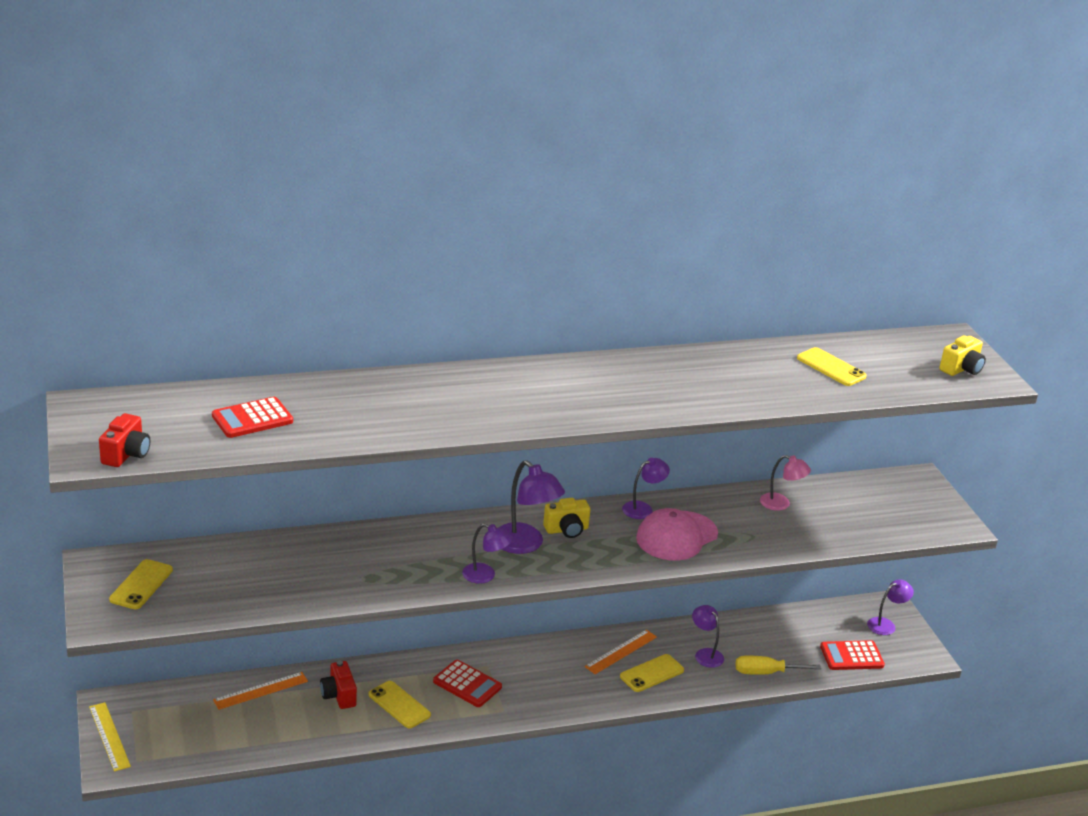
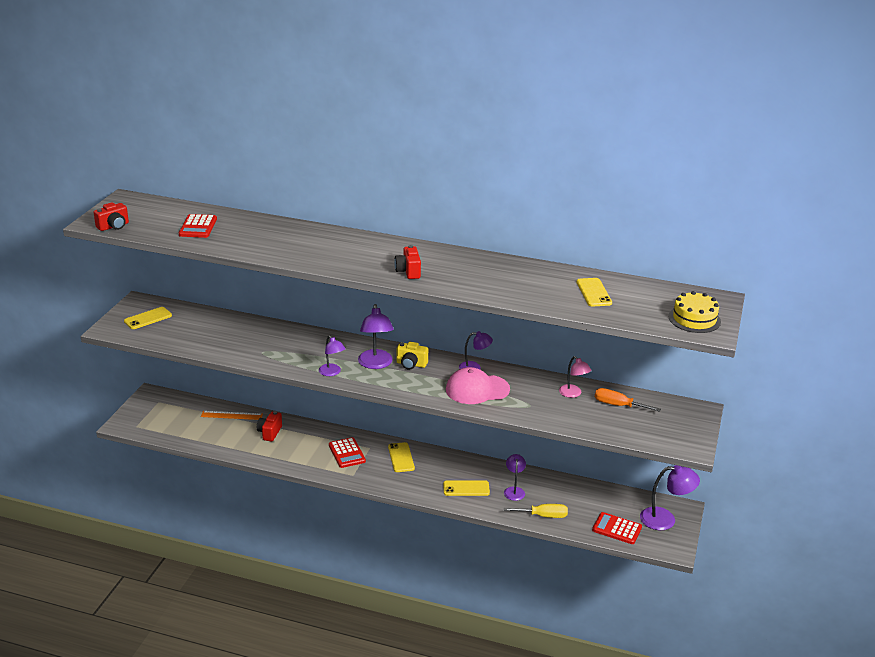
camera: 35 degrees right, 0 degrees up
yellow ruler [89,702,131,772] -> none
red calculator [212,397,293,438] -> red calculator turned 90 degrees counterclockwise [179,214,217,238]
yellow phone [369,681,431,728] -> yellow phone moved to [388,442,415,472]
orange ruler [585,630,657,674] -> none
yellow screwdriver [735,655,821,675] -> yellow screwdriver turned 150 degrees clockwise [504,504,568,518]
purple lamp [867,580,914,635] -> purple lamp [640,465,700,530], size x1.60
yellow camera [940,335,986,376] -> yellow cake [668,291,721,333]
none -> red camera [394,245,421,279]
none -> orange screwdriver [595,388,661,412]

